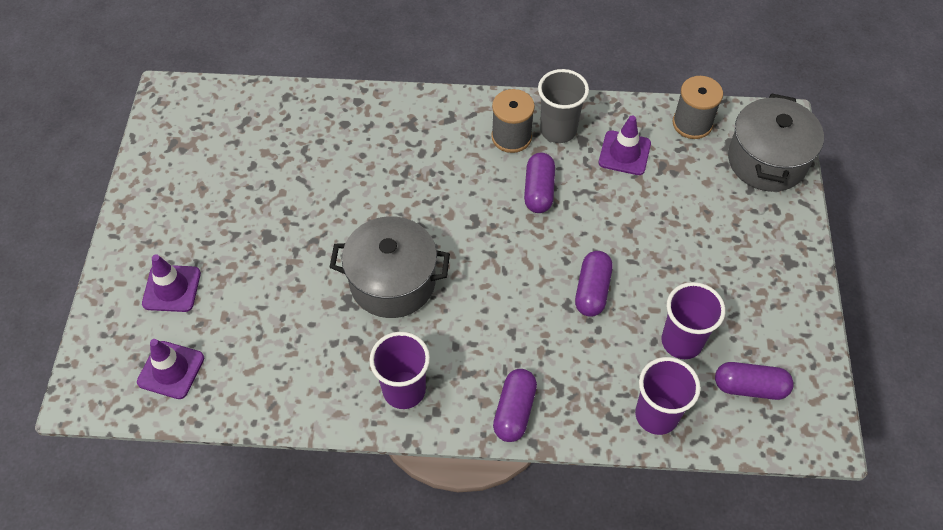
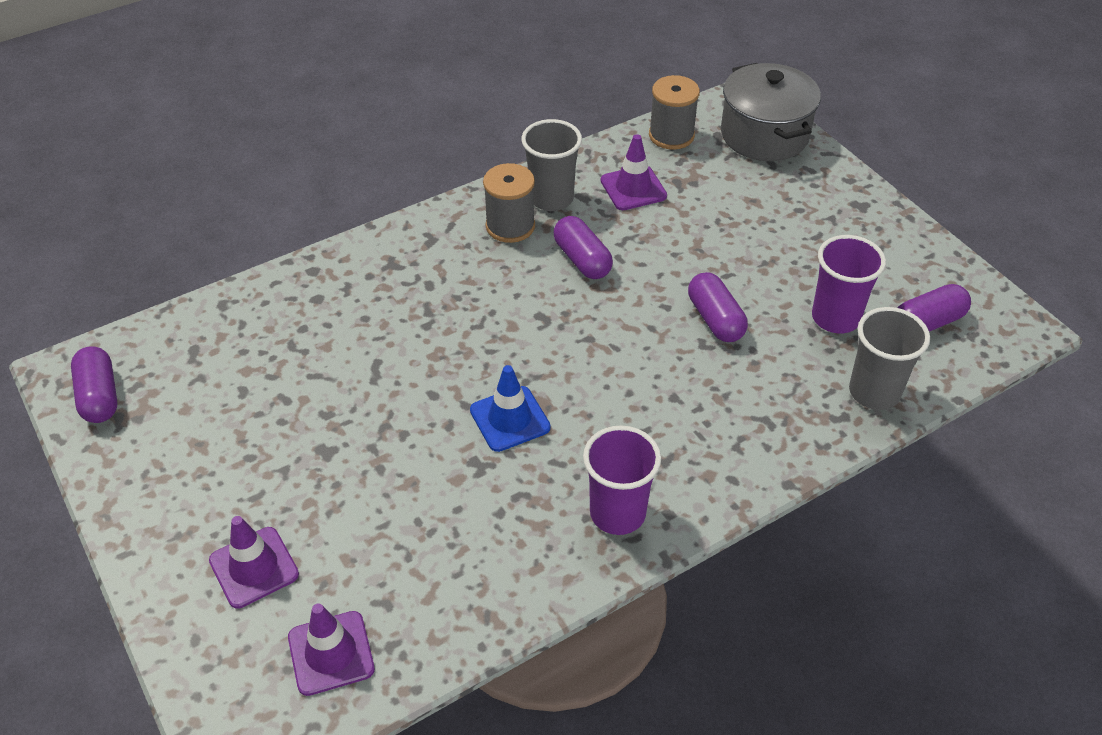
camera: 35 degrees left, 10 degrees down
grey pot [329,216,450,318] -> blue traffic cone [470,365,551,452]
purple capsule [493,369,537,442] -> purple capsule moved to [71,346,118,423]
purple cup [635,357,701,435] -> grey cup [849,307,930,410]

